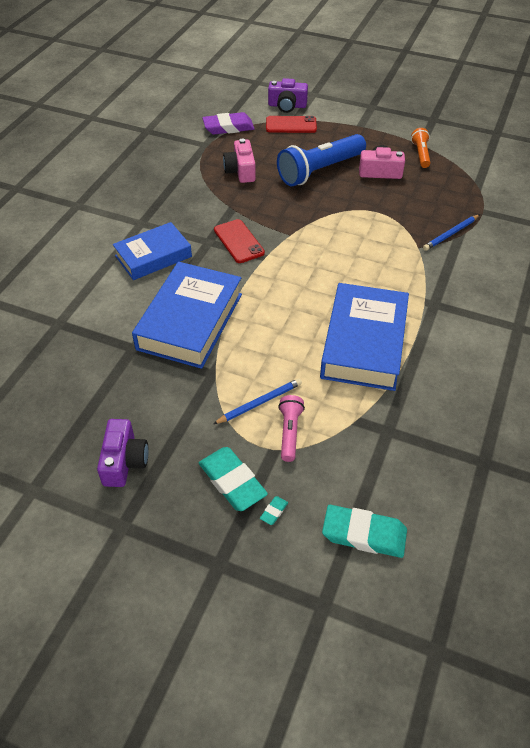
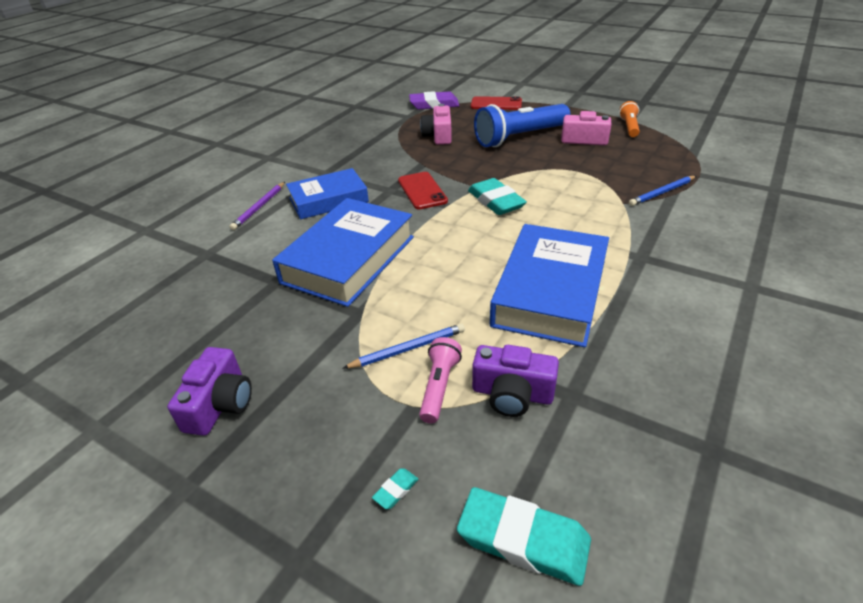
camera: 10 degrees right, 10 degrees down
turquoise eraser [199,447,268,511] -> turquoise eraser moved to [468,178,527,215]
purple camera [268,78,308,113] -> purple camera moved to [472,345,559,417]
none -> purple pencil [230,182,285,230]

